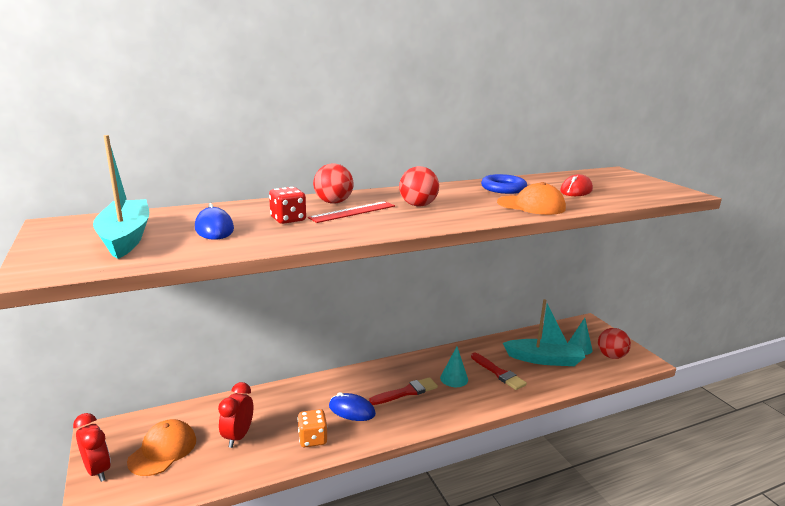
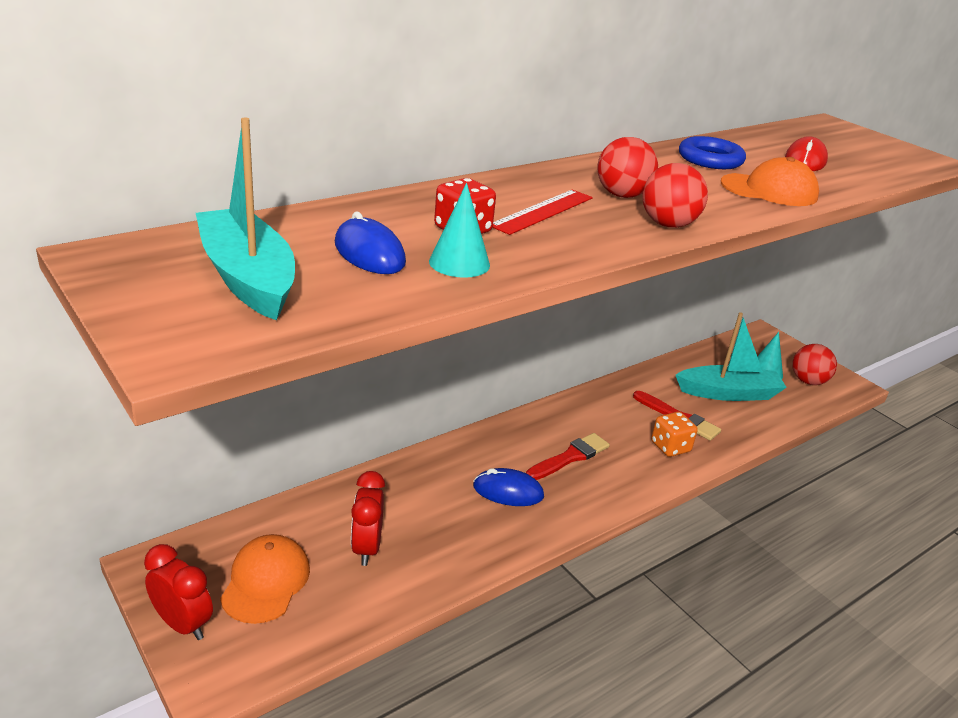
camera: 15 degrees left, 10 degrees up
orange dice [298,409,327,447] -> orange dice moved to [651,412,698,457]
red ball [313,163,354,204] -> red ball moved to [642,163,708,228]
turquoise cone [440,347,468,387] -> turquoise cone moved to [429,183,490,278]

